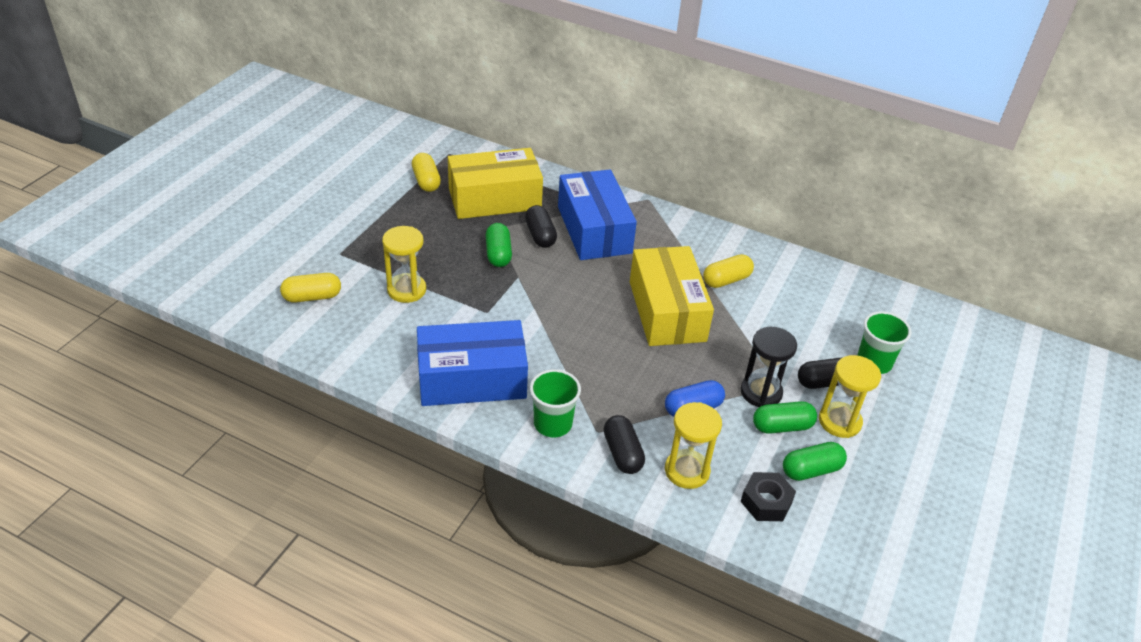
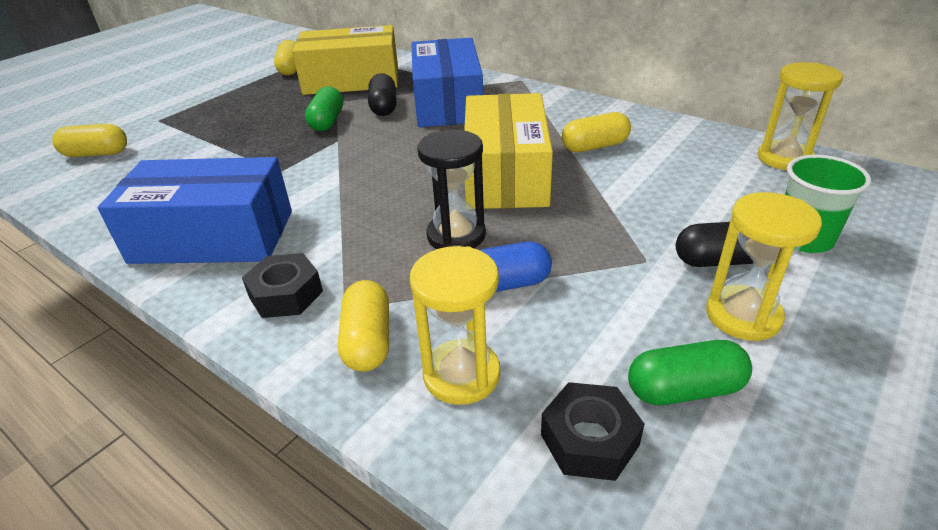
camera: 15 degrees right, 5 degrees down
yellow hourglass [382,226,426,303] -> yellow hourglass moved to [758,62,843,170]
green cup [530,369,581,437] -> black nut [242,253,323,318]
black capsule [604,415,645,474] -> yellow capsule [338,280,389,372]
black hourglass [741,327,797,407] -> black hourglass moved to [418,130,486,249]
green capsule [753,401,817,434] -> none

